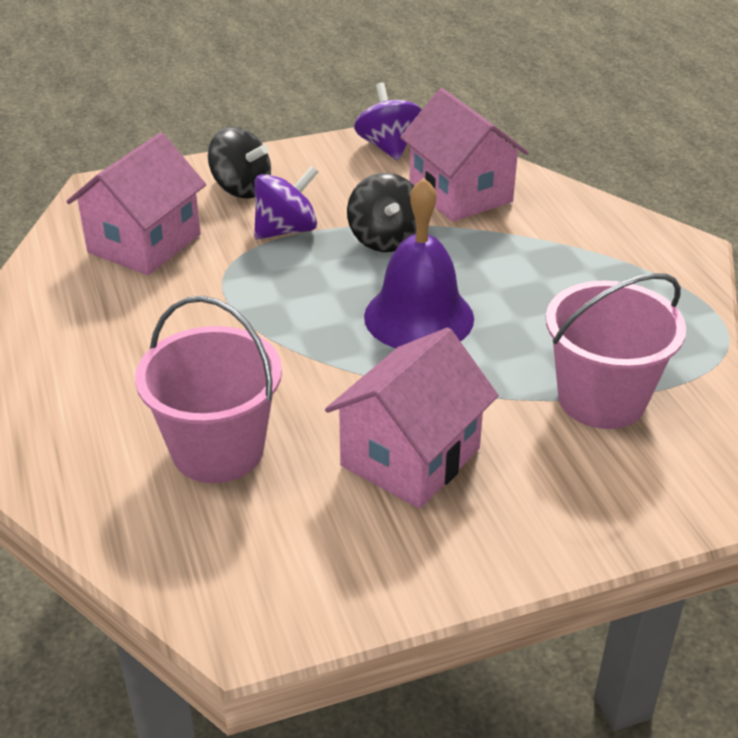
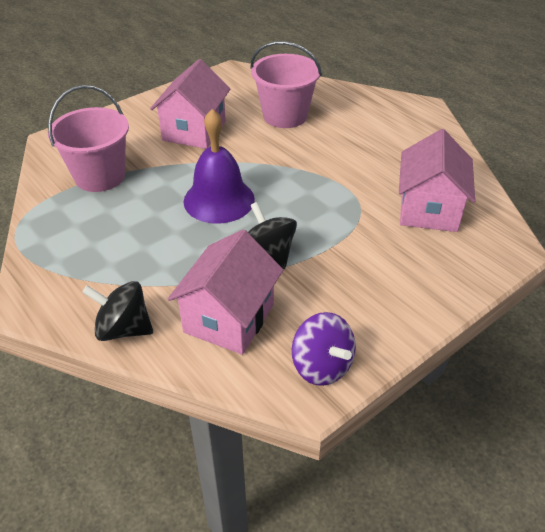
camera: 160 degrees right, 5 degrees up
black spinning top [208,127,271,199] -> black spinning top moved to [82,281,153,341]
purple spinning top [254,166,318,239] -> none
pink house [400,88,529,222] -> pink house turned 75 degrees clockwise [168,229,283,355]

